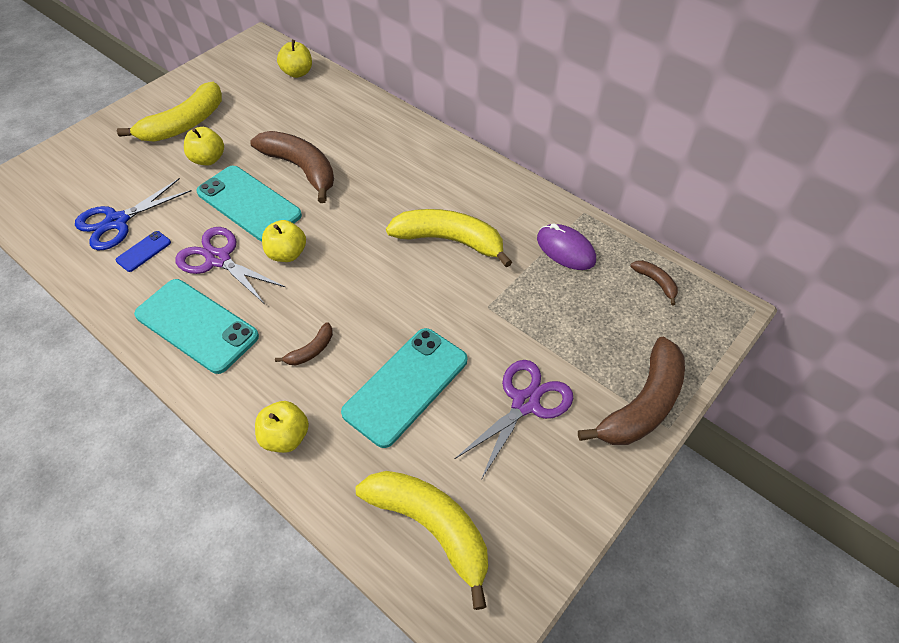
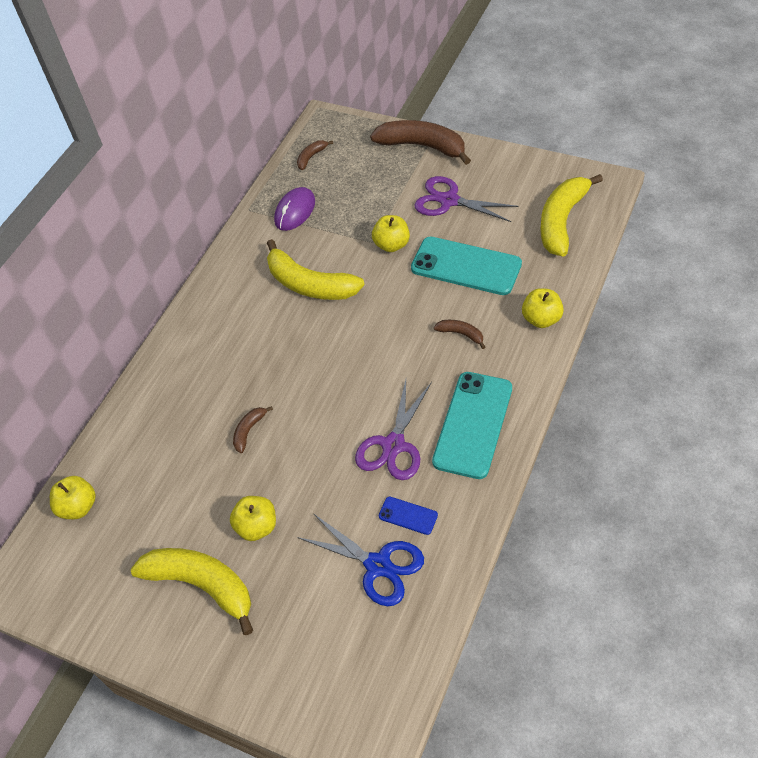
camera: 100 degrees left, 0 degrees up
turquoise phone [197,166,302,242] -> none
brown banana [250,131,334,203] -> brown banana [233,406,273,453], size x0.46
yellow apple [262,220,306,262] -> yellow apple moved to [372,215,410,252]
yellow banana [386,209,512,267] -> yellow banana turned 60 degrees counterclockwise [267,239,364,300]

